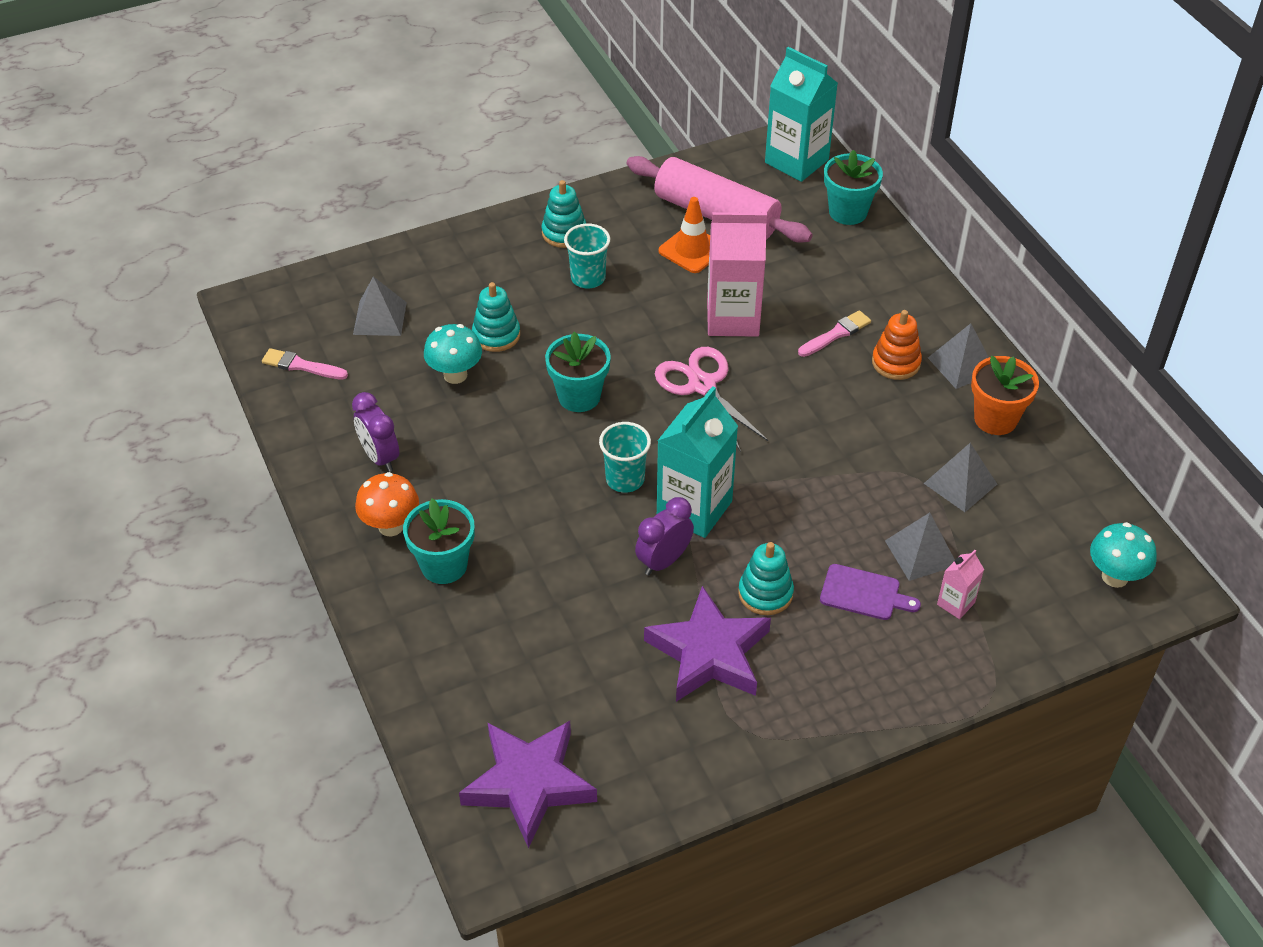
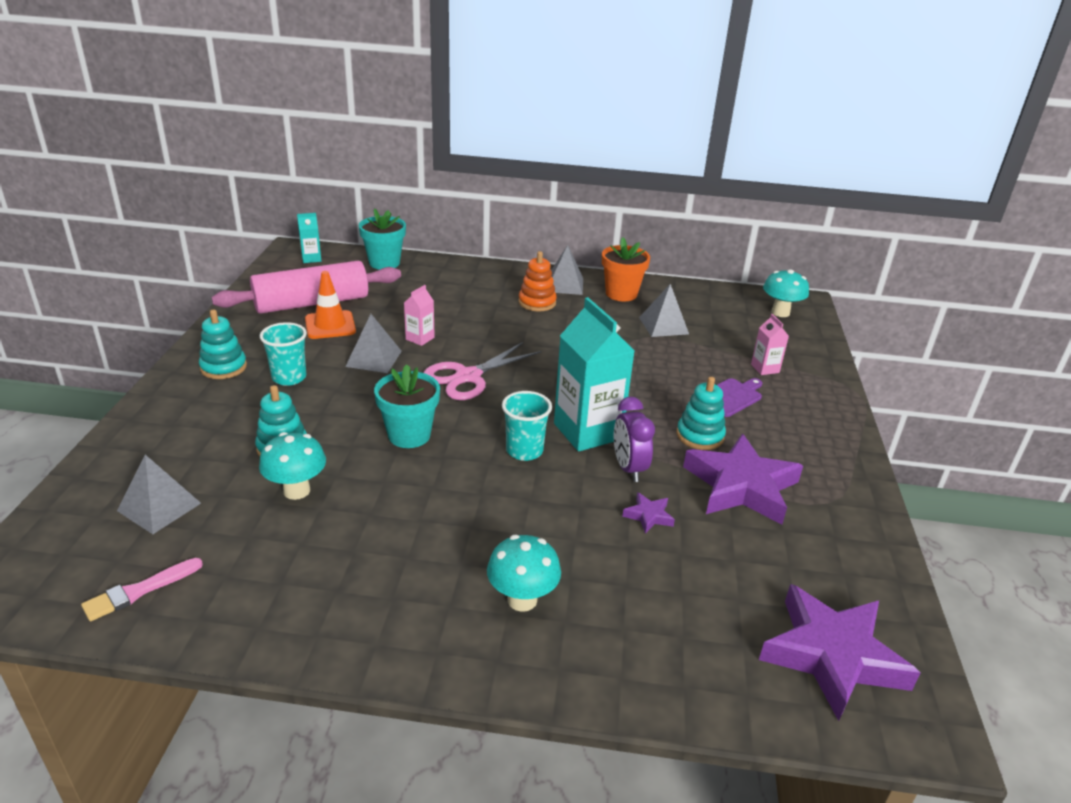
camera: 60 degrees left, 15 degrees down
purple clock [352,392,399,472] -> none
orange mushroom [355,472,419,536] -> none
turquoise flower pot [403,499,474,584] -> turquoise mushroom [487,535,561,612]
pink scissors [655,347,768,452] -> pink scissors turned 45 degrees counterclockwise [424,342,542,400]
pink carton [707,212,767,337] -> pink carton [404,285,435,346], size x0.47
turquoise carton [765,47,838,182] -> turquoise carton [297,213,321,263], size x0.47
pink brush [798,310,871,357] -> none
grey pyramid [885,513,955,581] -> grey pyramid moved to [345,314,402,373]
none -> purple star [622,492,675,534]

